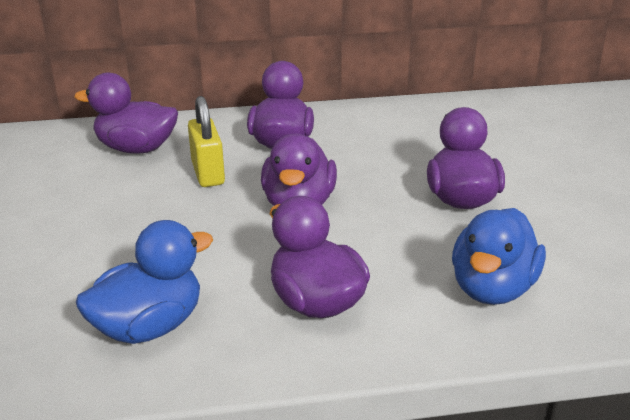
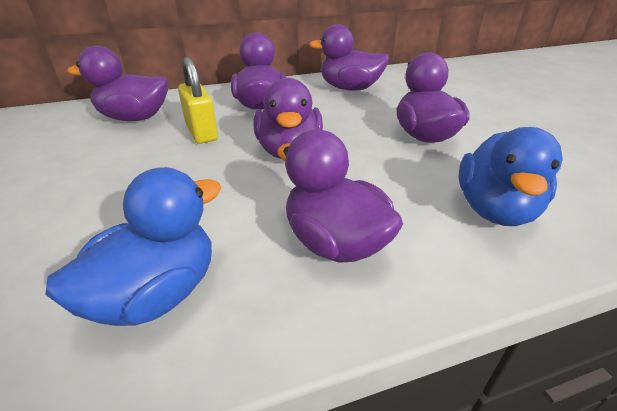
camera: 10 degrees left, 5 degrees up
none -> purple duck [309,24,389,91]

